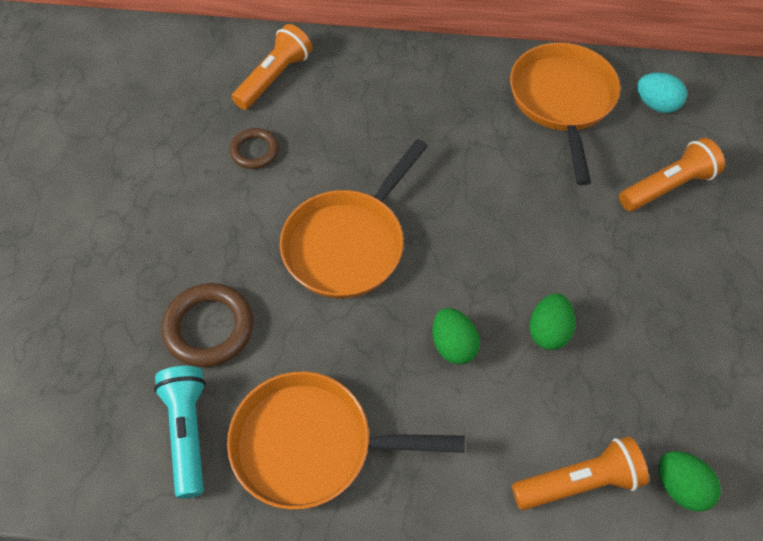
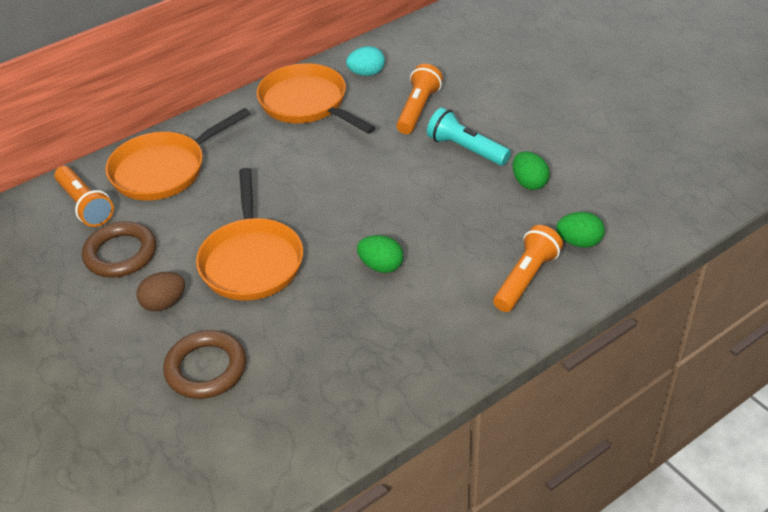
camera: 40 degrees left, 15 degrees down
turquoise flashlight [154,366,206,498] -> turquoise flashlight moved to [427,108,511,166]
orange pan [227,372,465,510] -> orange pan moved to [105,108,250,201]
brown ring [230,128,279,169] -> brown ring [82,222,156,277], size x1.63
orange flashlight [232,24,313,110] -> orange flashlight turned 150 degrees clockwise [54,166,114,227]
green egg [530,293,575,350] -> green egg moved to [513,151,550,190]
none -> brown egg [137,272,185,311]

